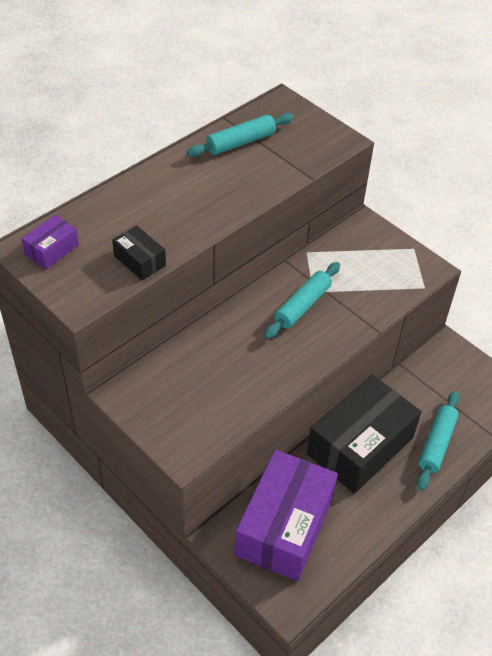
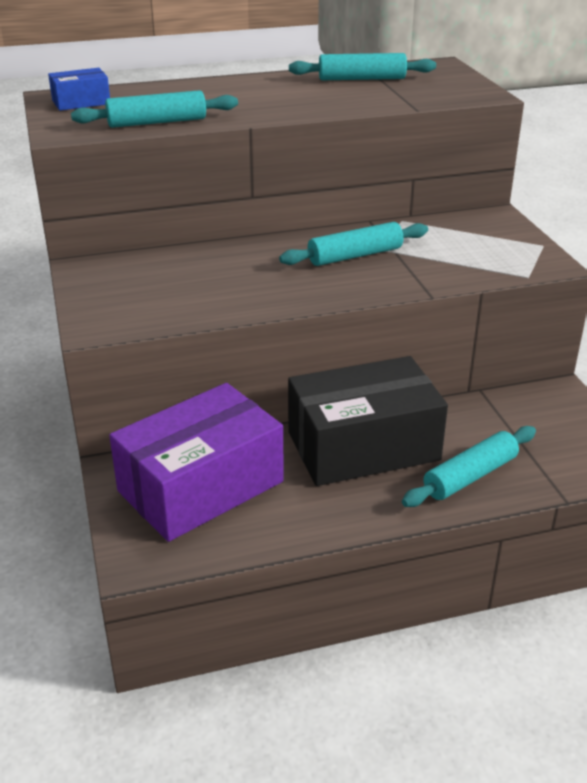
camera: 30 degrees right, 15 degrees down
purple box [21,215,79,269] -> blue box [48,68,110,111]
black box [112,225,166,280] -> turquoise rolling pin [71,90,238,128]

